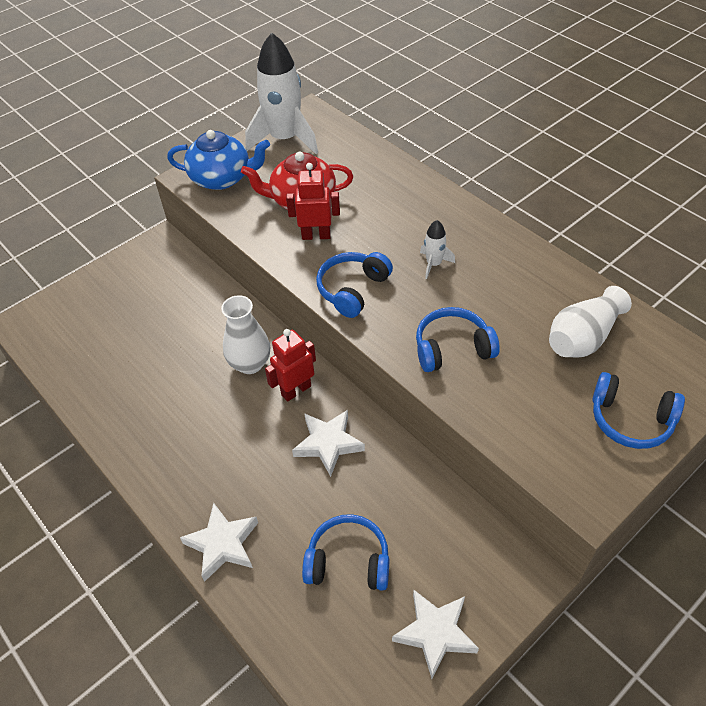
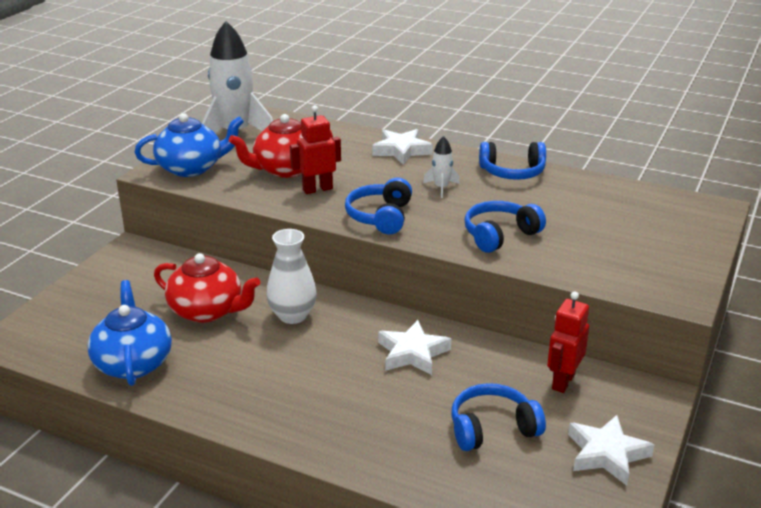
camera: 25 degrees left, 20 degrees down
white star [180,503,258,582] -> white star moved to [372,129,433,165]
red robot [265,329,316,402] -> red robot moved to [547,292,589,393]
white vase [549,286,632,358] -> none
blue headphones [592,372,685,449] -> blue headphones moved to [479,142,546,180]
none -> blue teapot [87,280,172,386]
none -> red teapot [154,253,260,323]

